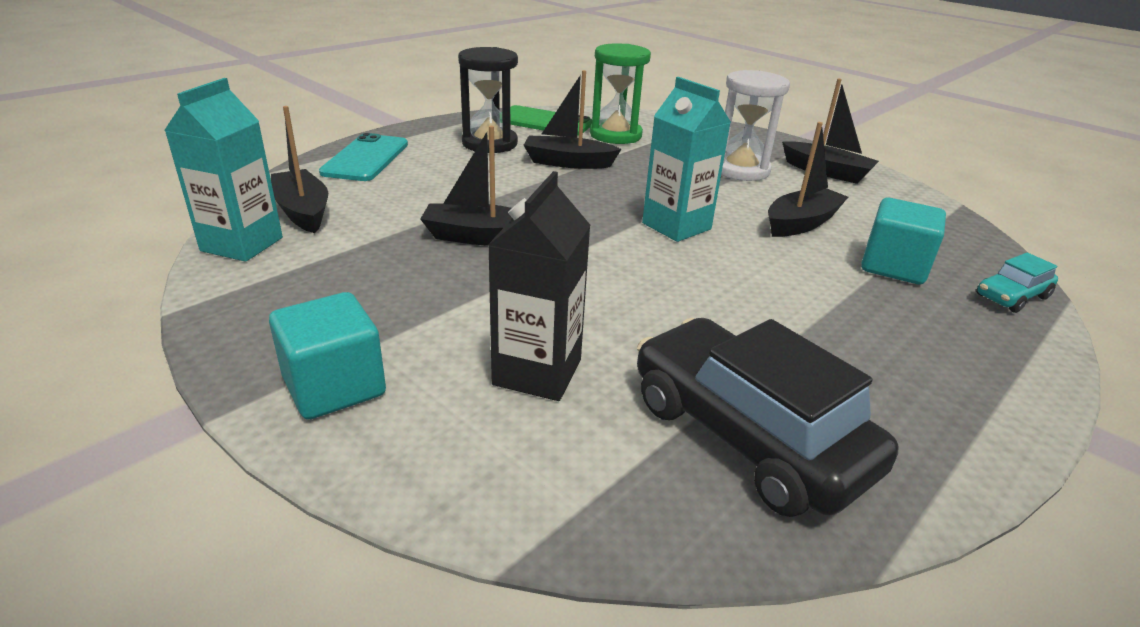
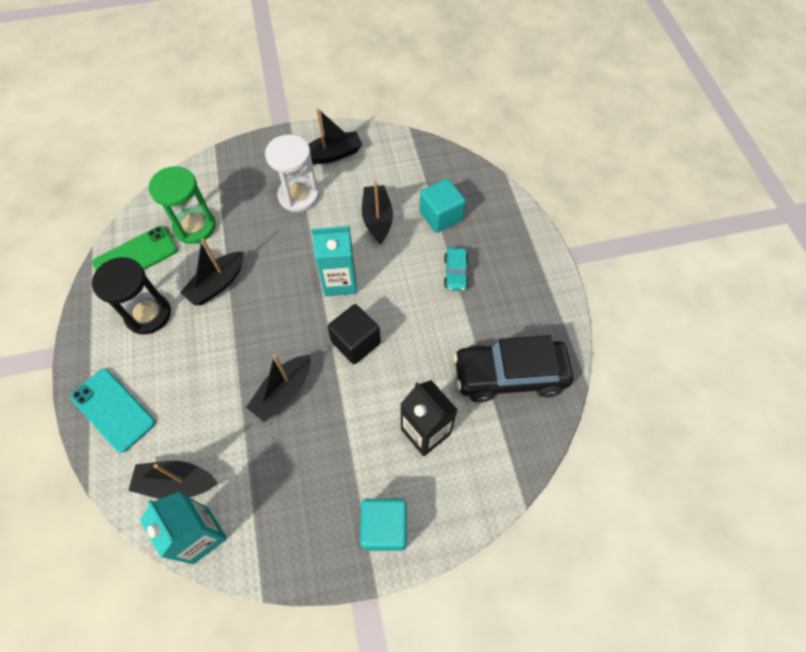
camera: 55 degrees left, 30 degrees up
turquoise car [976,253,1058,313] -> turquoise car moved to [444,247,469,291]
none -> black cube [327,304,381,364]

